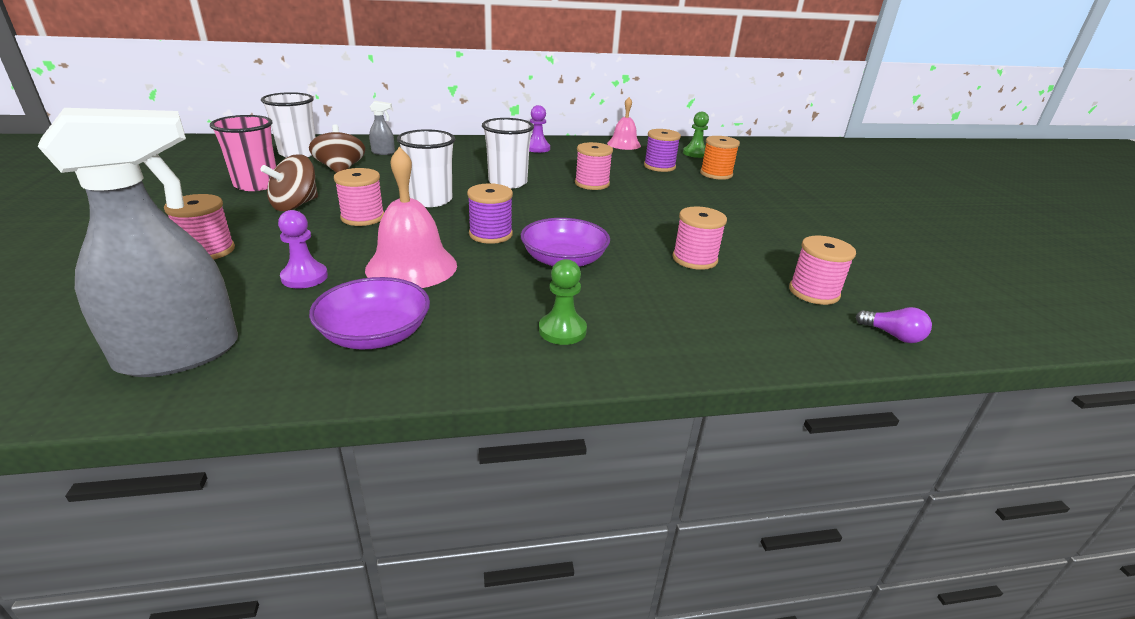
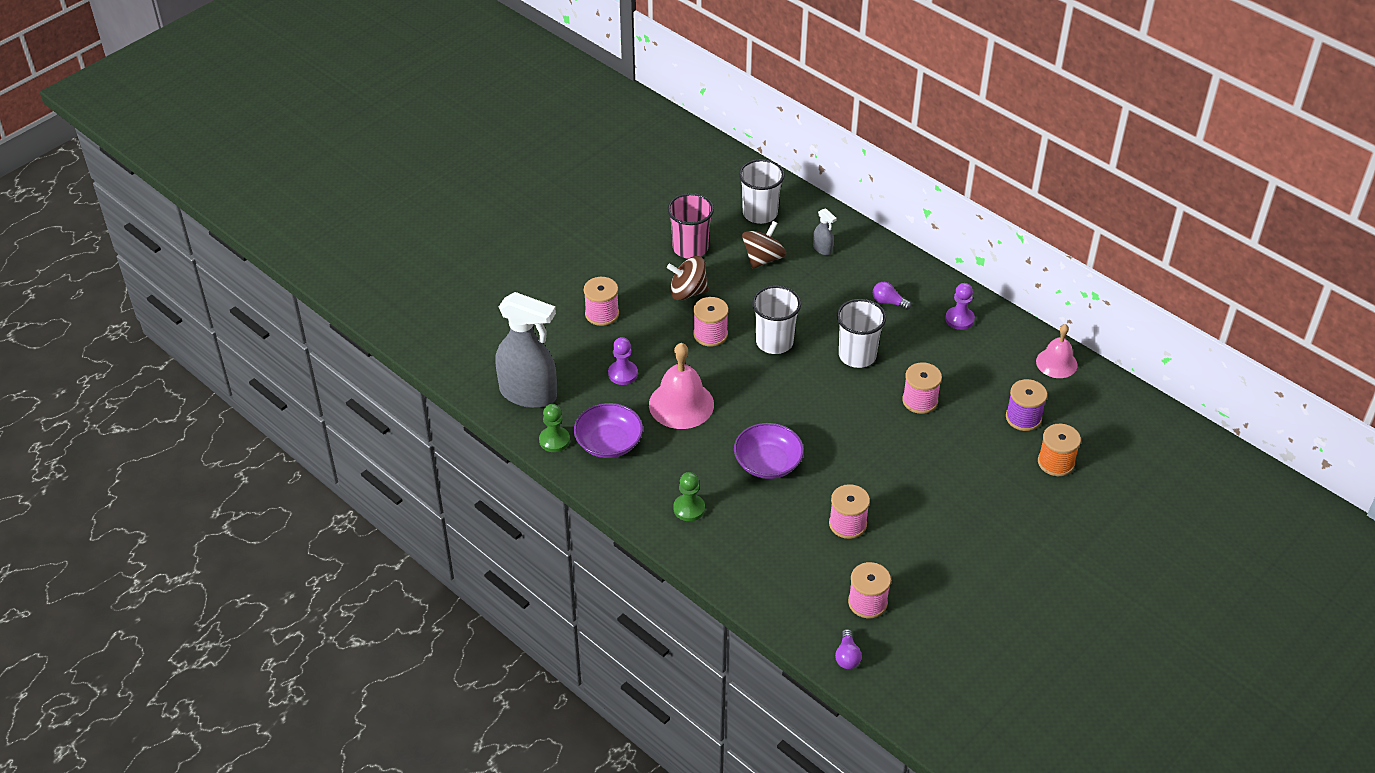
camera: 55 degrees right, 15 degrees up
purple spool [467,183,513,244] -> none
green pawn [683,112,709,158] -> green pawn moved to [539,404,570,452]
none -> purple light bulb [873,282,911,310]

